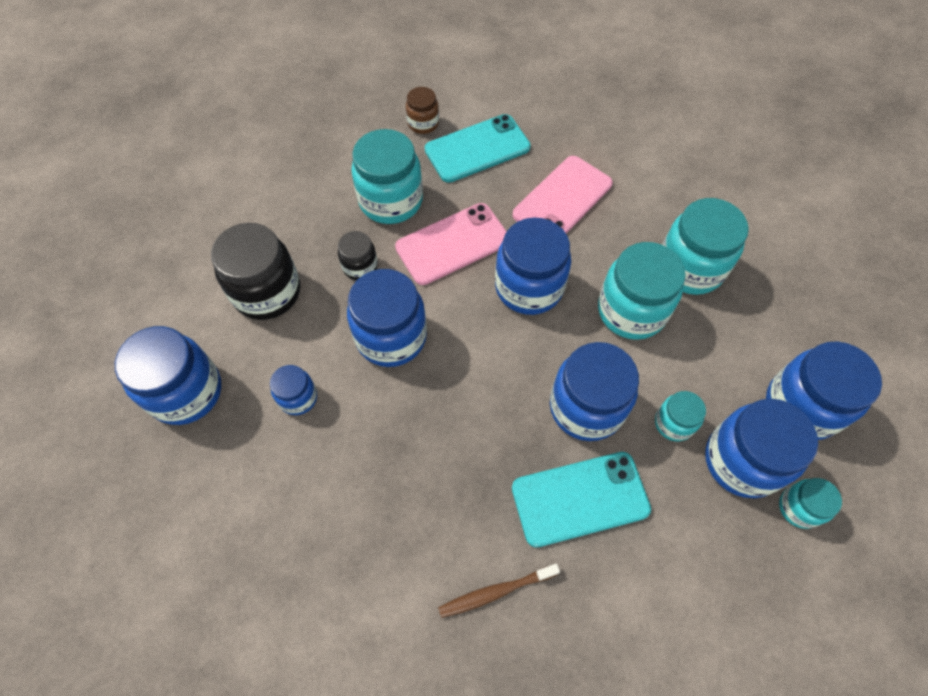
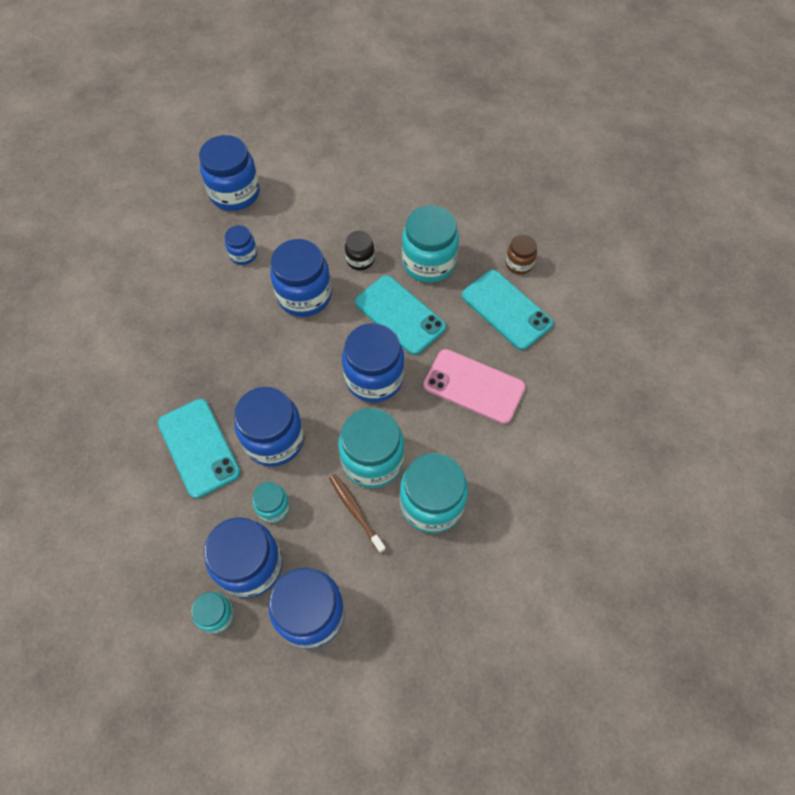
camera: 75 degrees right, 0 degrees up
black jar [211,223,300,320] -> none
pink phone [395,203,507,285] -> turquoise phone [355,275,446,355]
brown toothbrush [438,564,560,618] -> brown toothbrush moved to [329,474,386,554]

